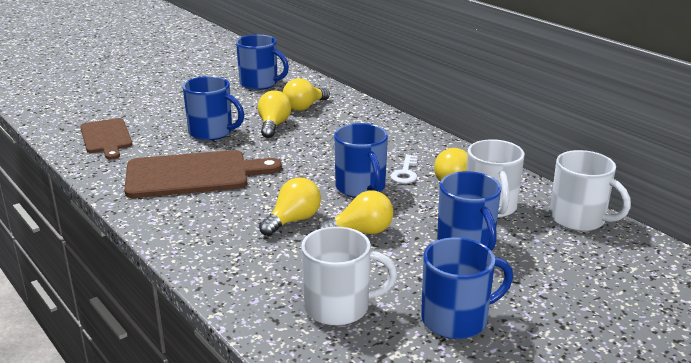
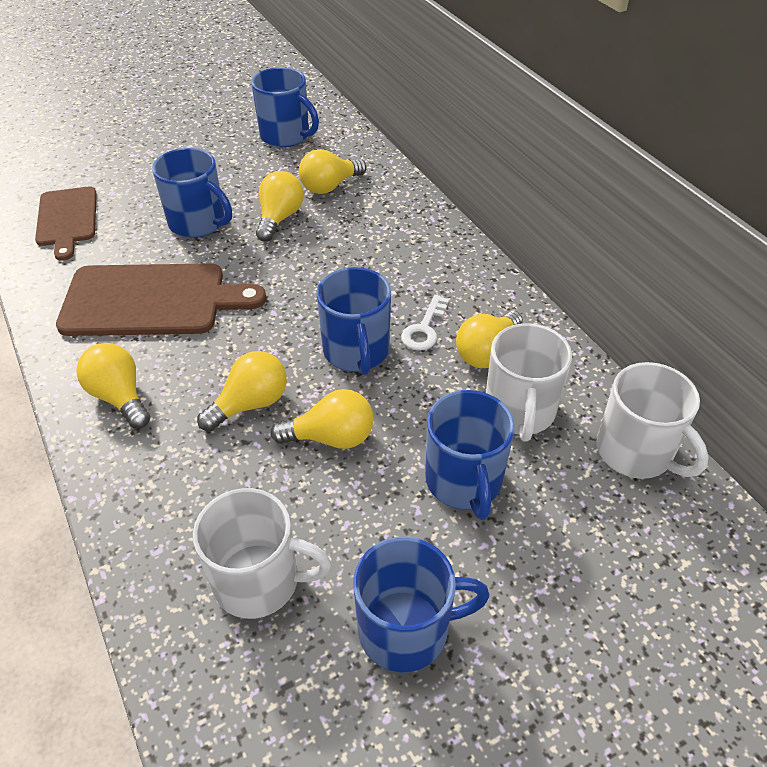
camera: 10 degrees right, 20 degrees up
none -> yellow light bulb [76,343,150,429]

